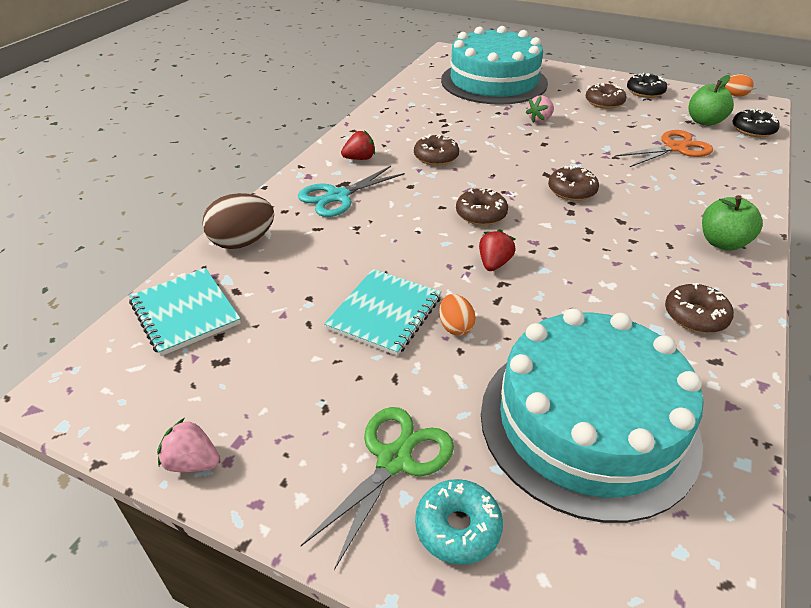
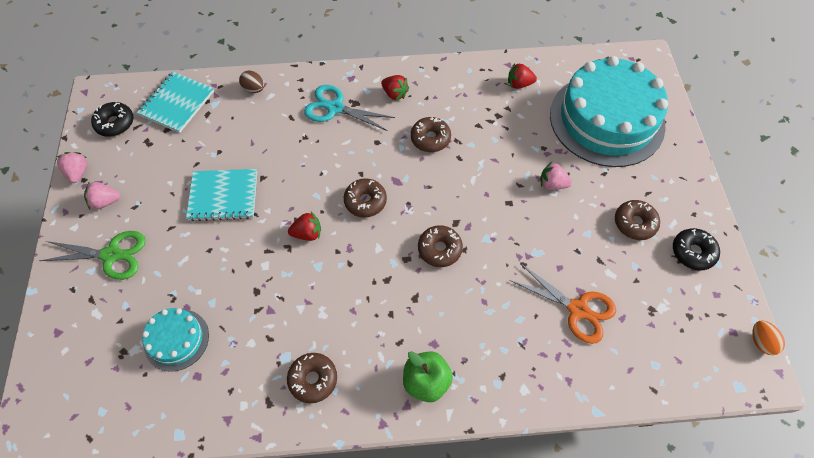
camera: 60 degrees right, 20 degrees up
brown egg [202,193,274,249] -> brown egg [239,70,264,93], size x0.57
turquoise donut [415,479,503,565] -> none
orange egg [439,294,476,336] -> none
turquoise cake [481,308,704,523] -> turquoise cake [142,308,209,372], size x0.46
green apple [688,75,734,126] -> none
black donut [732,109,780,137] -> black donut moved to [91,102,134,137]
none -> pink strawberry [84,181,120,209]
none -> red strawberry [508,63,537,89]

